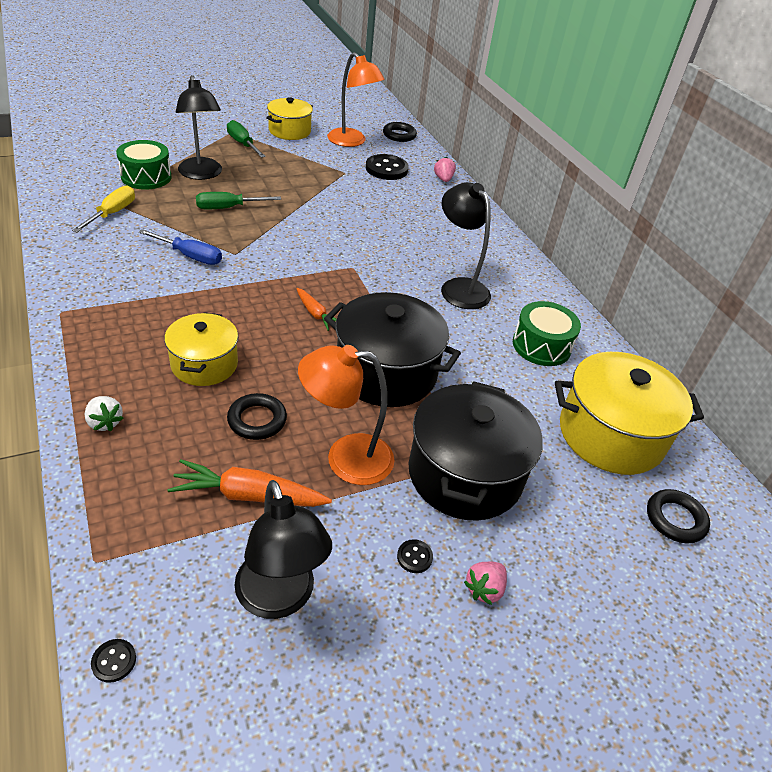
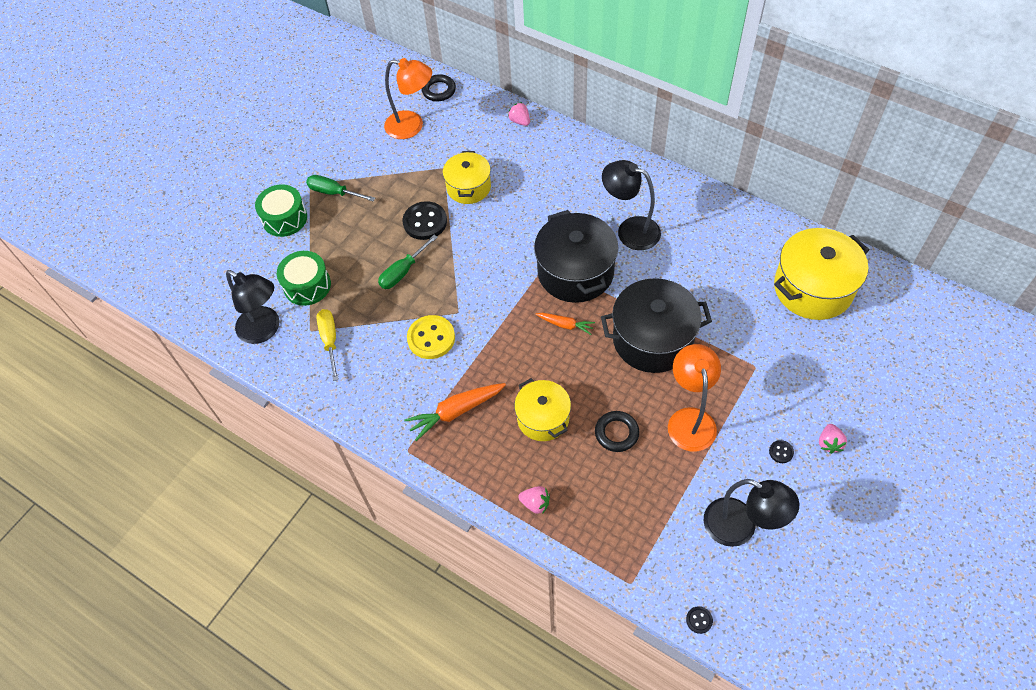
camera: 25 degrees left, 15 degrees up
white strawberry [84,396,123,431] -> pink strawberry [518,486,550,514]
blue screwdriver [139,229,222,265] -> yellow button [407,315,455,359]
orange carrot [167,459,332,507] -> orange carrot moved to [404,383,506,441]
black lamp [176,75,222,180] -> black lamp moved to [226,270,279,344]
yellow pot [266,97,313,140] -> yellow pot moved to [443,151,491,204]
orange lamp [298,345,395,485] -> orange lamp turned 120 degrees clockwise [668,344,721,452]
black button [366,154,409,180] -> black button moved to [403,201,447,240]
black pot [409,381,543,521] -> black pot moved to [534,210,618,303]
green drum [513,301,581,366] -> green drum moved to [255,184,307,237]
black ring [647,489,710,543] -> none

